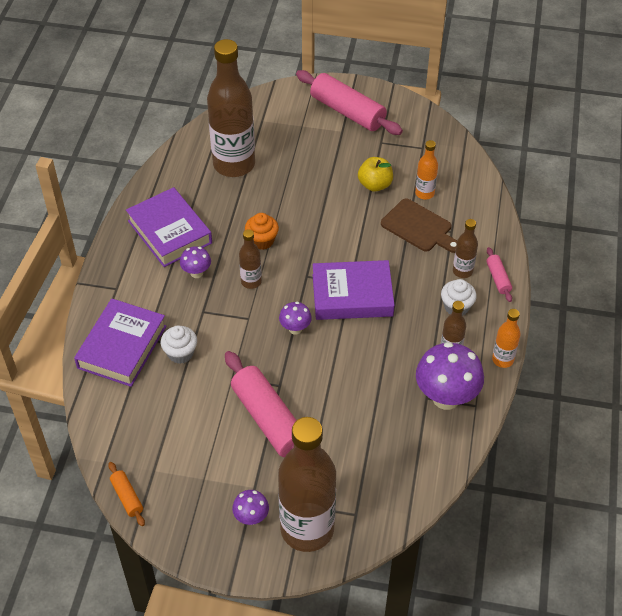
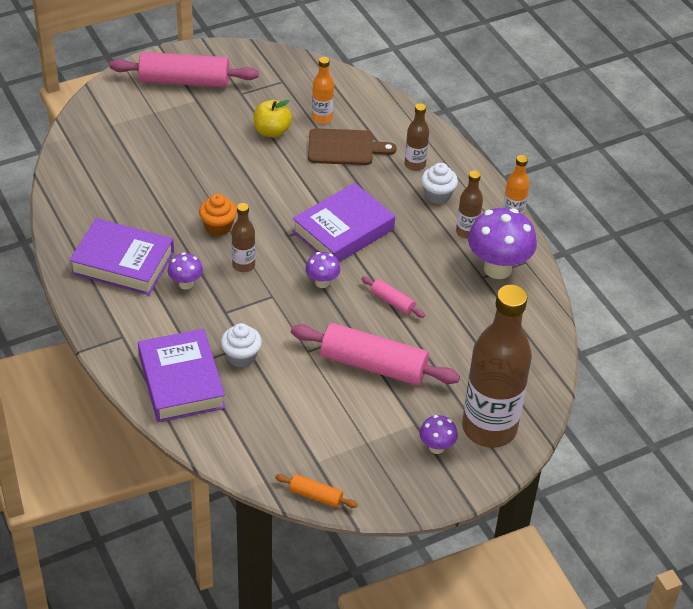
camera: 40 degrees left, 5 degrees down
brown bottle [207,39,255,177] -> none
pink rolling pin [486,247,512,302] -> pink rolling pin moved to [361,276,425,318]

